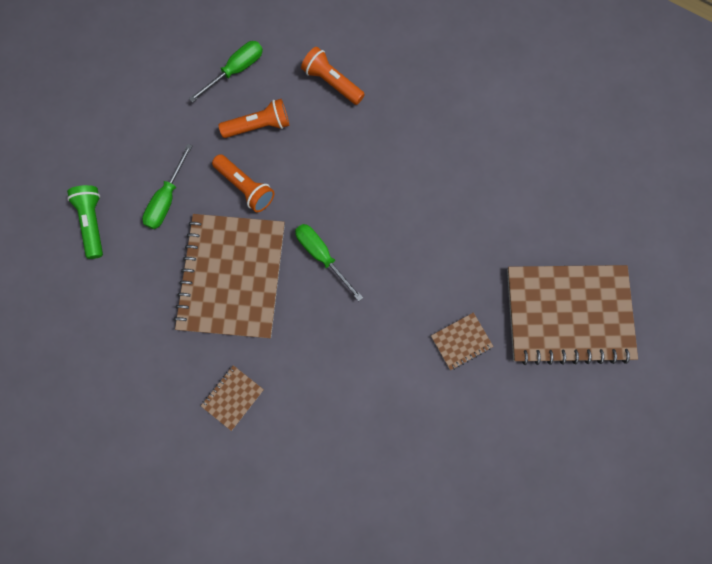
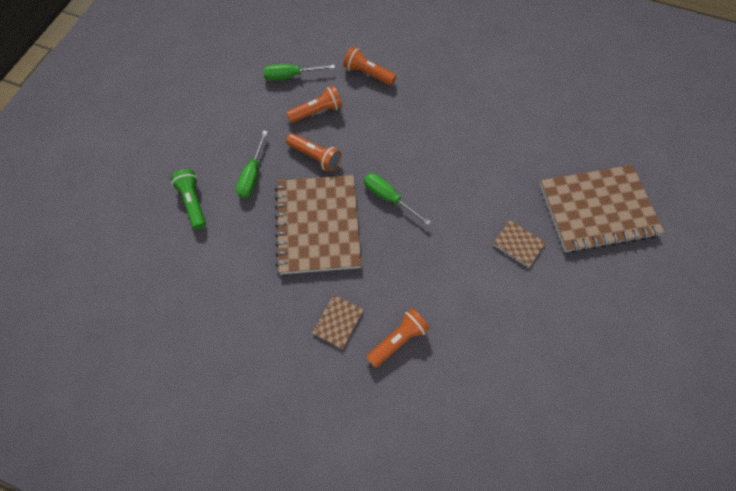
camera: 10 degrees left, 10 degrees down
green screwdriver [189,41,263,103] -> green screwdriver turned 135 degrees counterclockwise [263,64,335,81]
brown notebook [431,312,494,370] -> brown notebook turned 75 degrees clockwise [493,220,546,268]
none -> orange flashlight [366,309,430,368]

